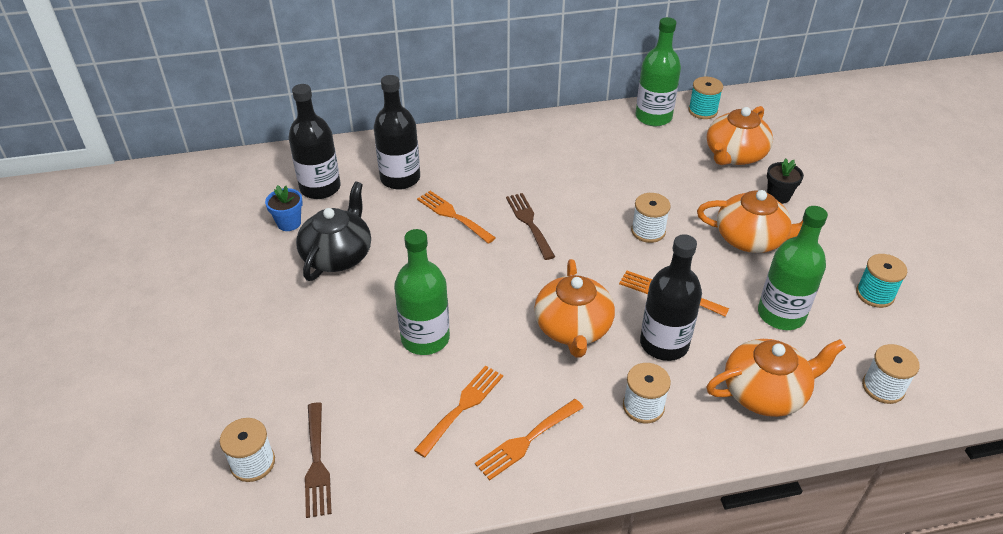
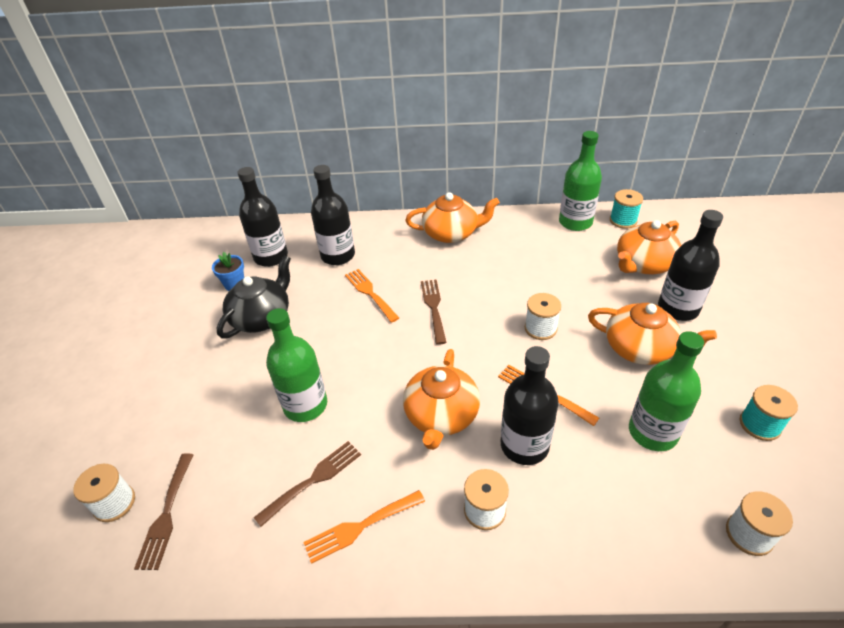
camera: 15 degrees right, 0 degrees up
orange fork [414,366,503,458] -> brown fork [254,441,361,527]
orange teapot [706,339,846,417] -> orange teapot moved to [406,192,500,243]
black flower pot [767,159,804,204] -> black bottle [658,210,723,321]

